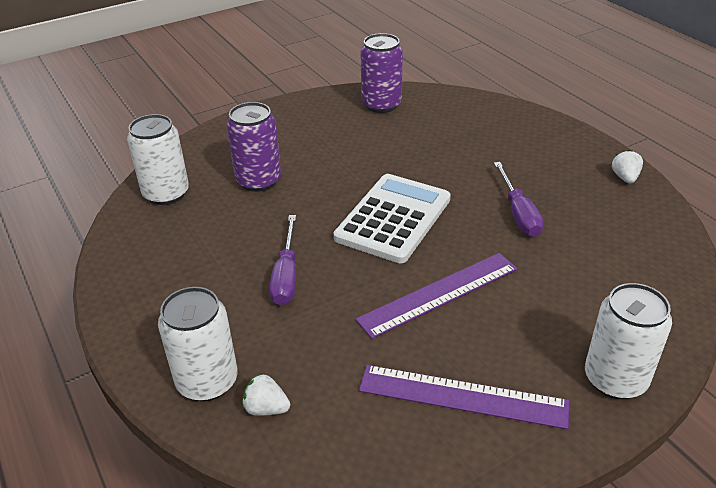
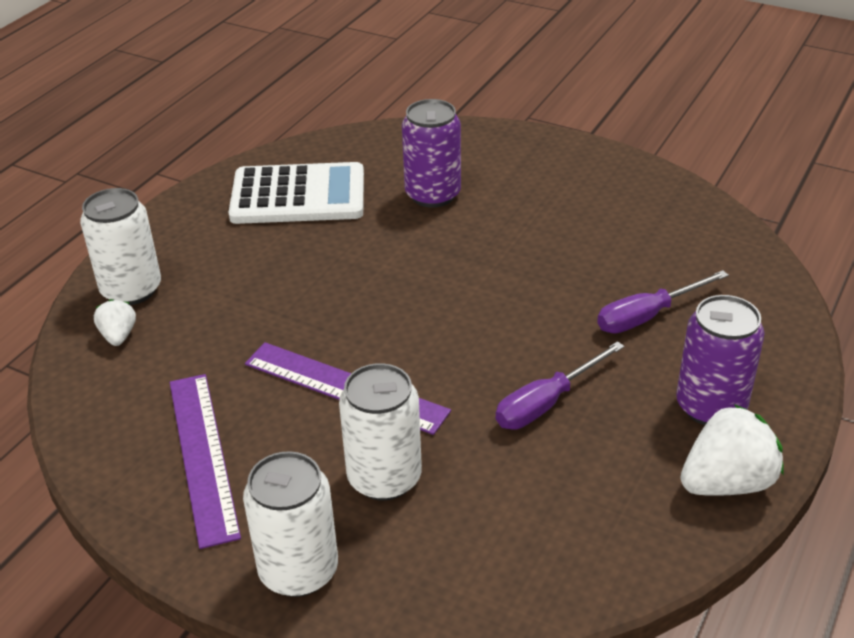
camera: 60 degrees right, 0 degrees up
white can [127,114,189,205] -> white can moved to [339,363,422,500]
purple screwdriver [269,215,296,306] -> purple screwdriver moved to [597,270,729,334]
white calculator [334,174,451,263] -> white calculator moved to [228,162,364,224]
purple can [360,33,403,113] -> purple can moved to [676,295,765,425]
white strawberry [612,150,643,184] -> white strawberry [681,404,784,496], size x1.83

